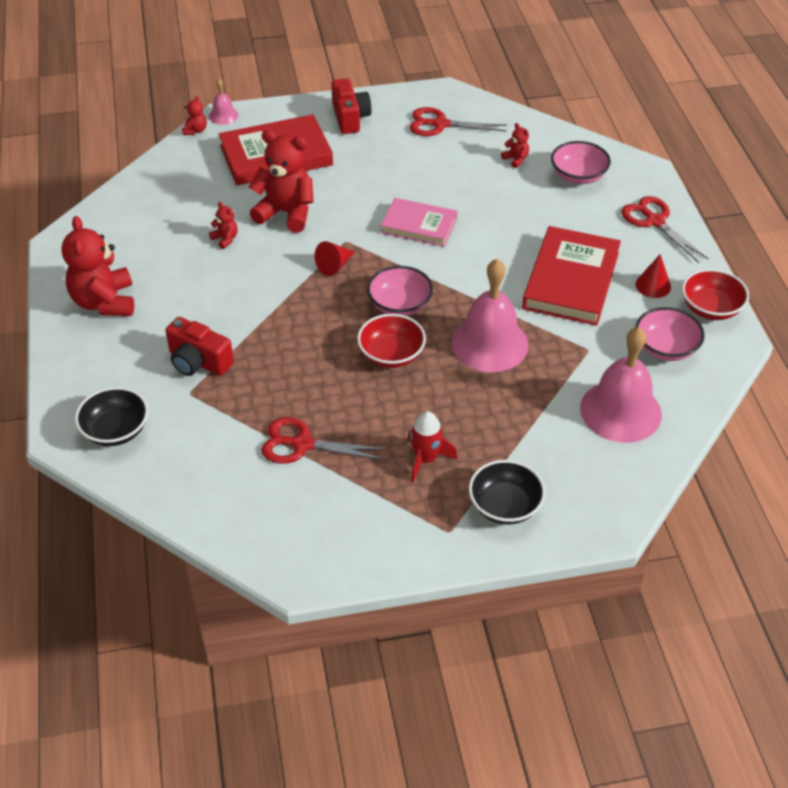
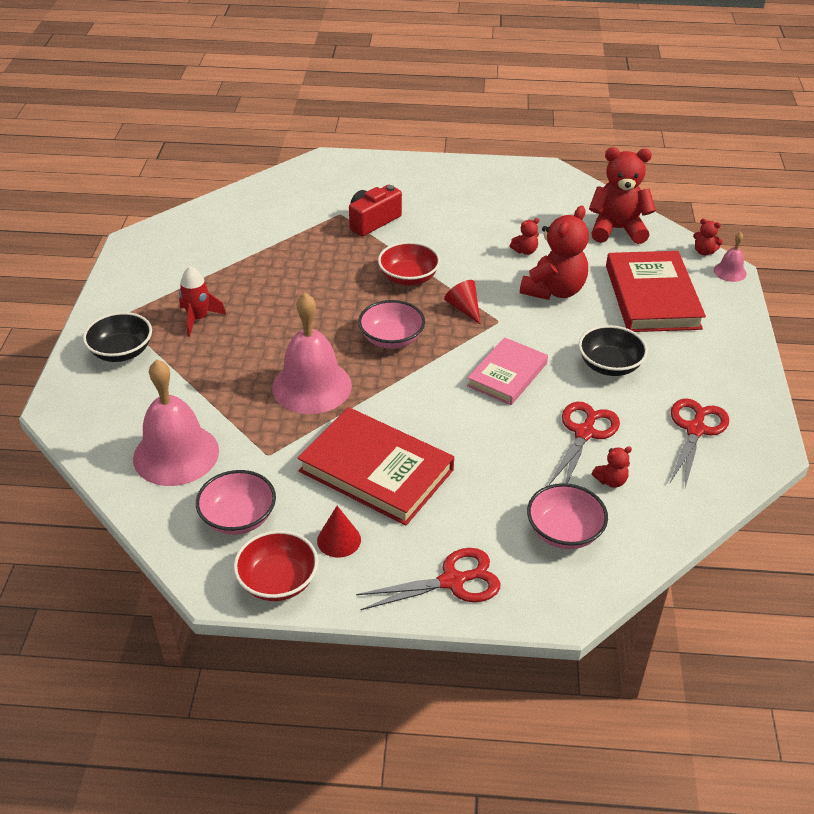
camera: 105 degrees right, 5 degrees down
red teddy bear [61,216,134,316] -> red teddy bear moved to [589,148,656,244]
black bowl [75,387,148,446] -> black bowl moved to [579,325,648,376]
red scissors [261,417,388,464] -> red scissors moved to [549,402,620,485]
red camera [331,78,371,134] -> none
red bowl [357,314,426,368] -> red bowl moved to [378,242,440,286]

